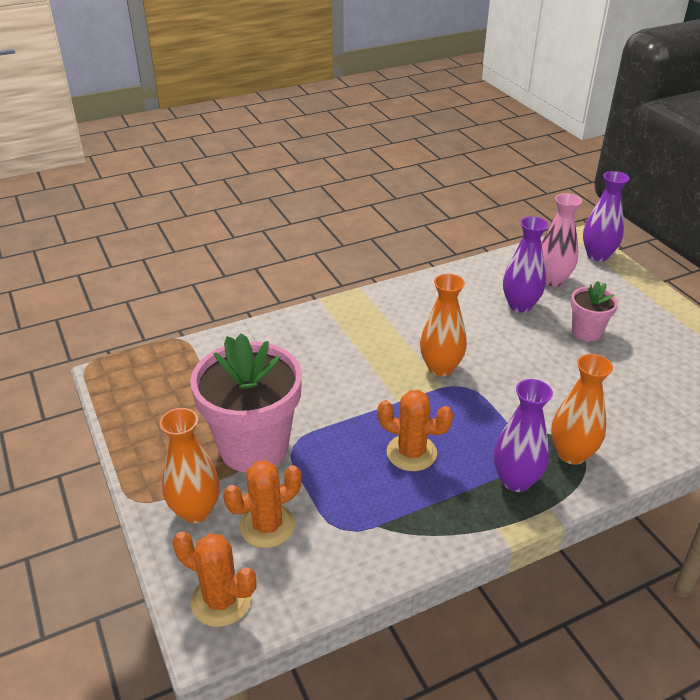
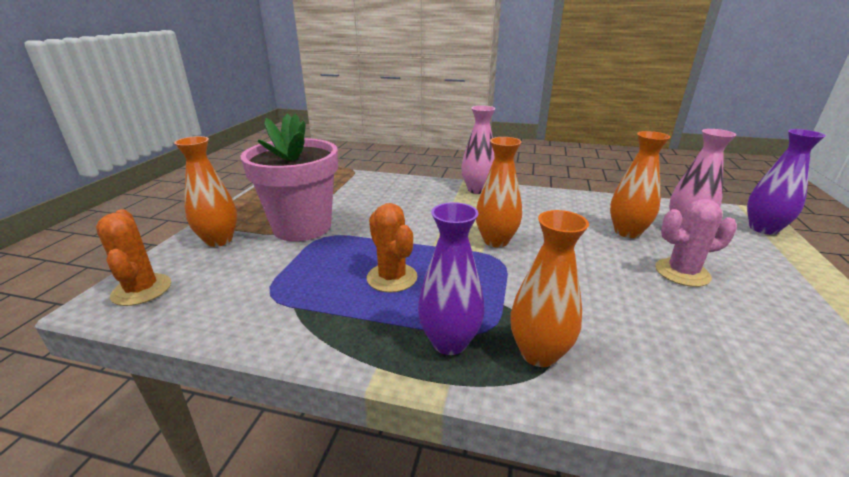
camera: 40 degrees right, 10 degrees down
orange cactus [223,460,302,548] -> none
purple vase [503,216,548,313] -> orange vase [610,131,670,238]
pink flower pot [571,281,618,341] -> pink cactus [655,199,737,287]
none -> pink vase [461,106,495,194]

